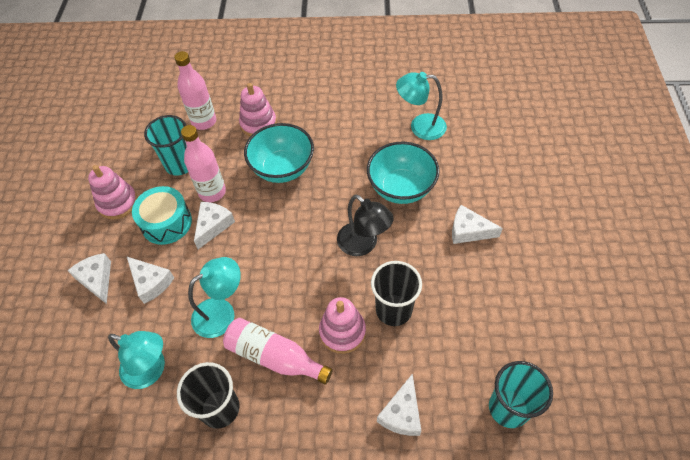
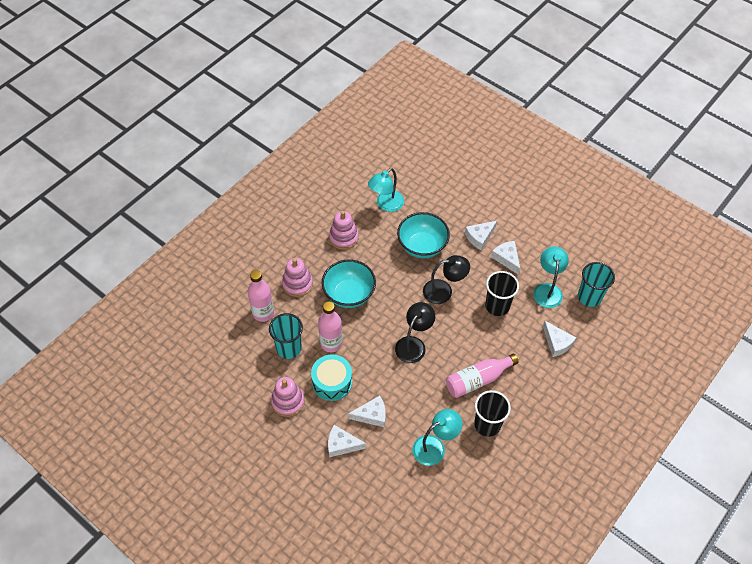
camera: 55 degrees left, 0 degrees up
turquoise lamp [188,257,241,338] -> turquoise lamp moved to [533,246,569,308]
white cheese [194,202,235,249] -> white cheese moved to [491,241,520,275]
pink stacking toy [319,297,366,354] -> pink stacking toy moved to [329,211,359,250]
none -> black lamp [395,302,435,363]

